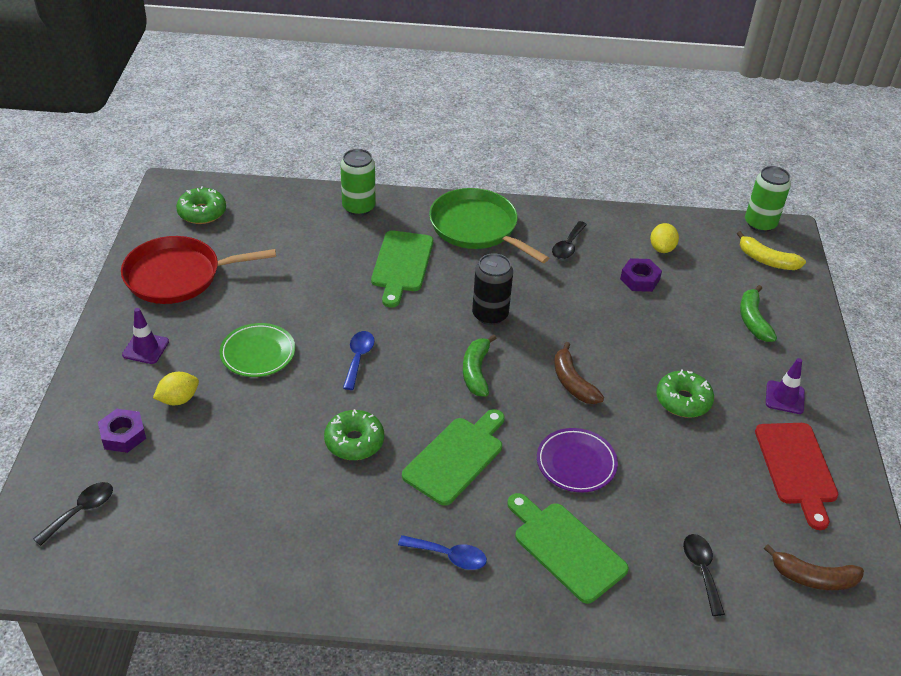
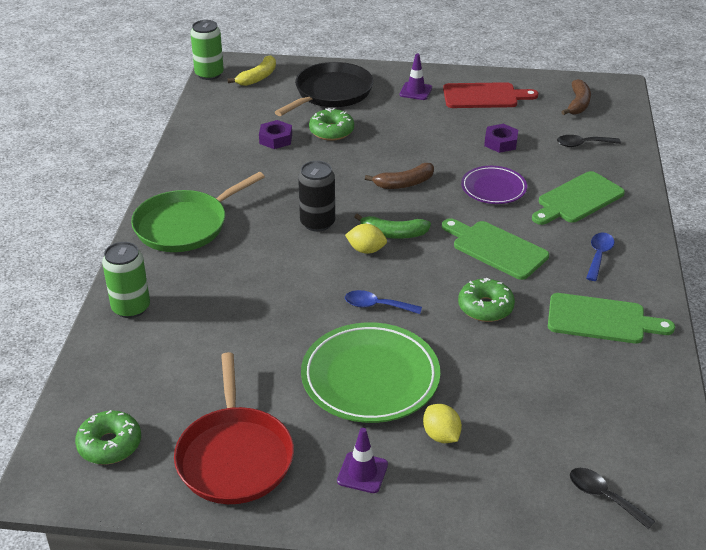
camera: 85 degrees left, 5 degrees down
purple nut [98,409,146,453] -> purple nut moved to [484,124,518,153]
green plate [220,323,295,377] -> green plate [301,322,440,423], size x1.71
green cutting board [371,230,433,307] -> green cutting board moved to [548,293,675,344]
black spoon [552,221,587,259] -> none
yellow lemon [650,223,679,253] -> yellow lemon moved to [345,224,387,254]
green donut [656,369,714,418] -> green donut moved to [309,108,354,141]
green banana [740,285,777,342] -> black pan [275,62,373,116]

